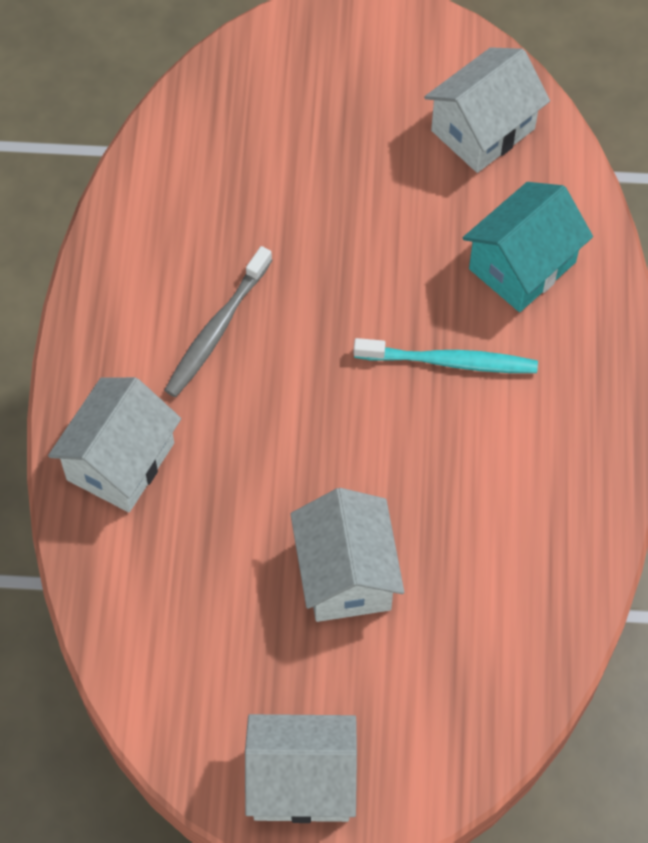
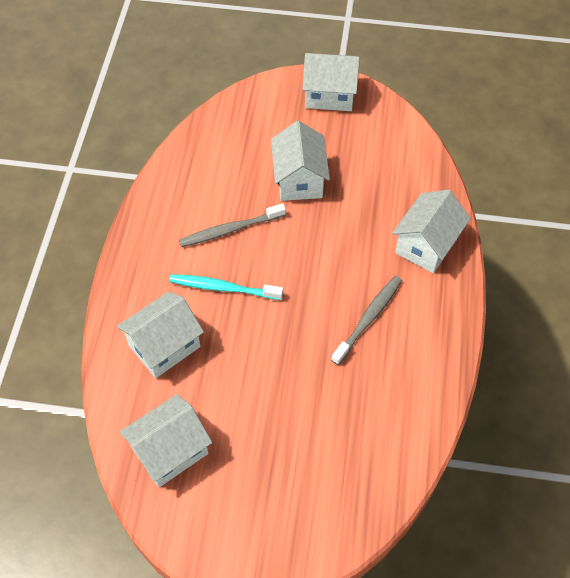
camera: 175 degrees left, 5 degrees down
turquoise house [463,182,593,312] -> white house [117,292,204,378]
none -> grey toothbrush [179,204,286,247]

